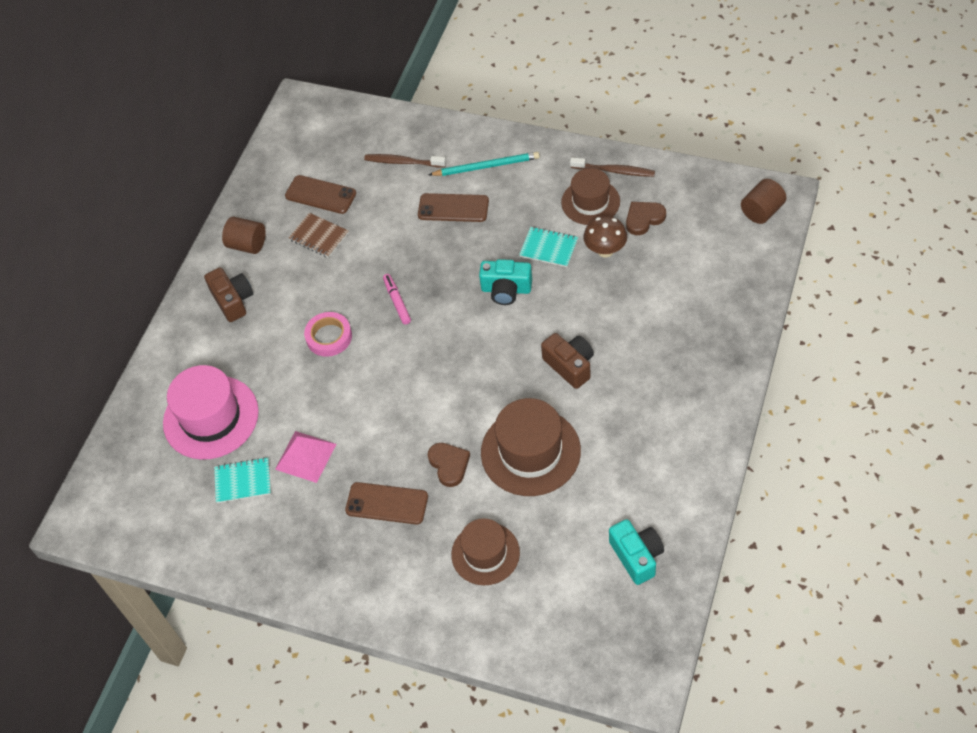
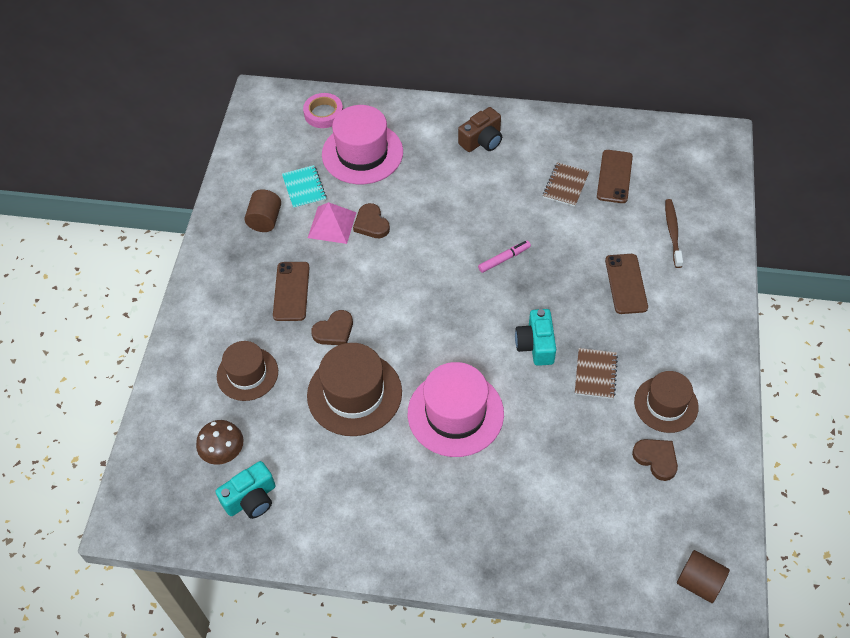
camera: 75 degrees right, 0 degrees up
brown cylinder [222,217,266,254] -> brown cylinder moved to [244,189,281,232]
pink tape [304,312,352,357] -> pink tape moved to [303,93,343,128]
turquoise pencil [429,152,540,176] -> none
turquoise notebook [519,227,578,267] -> brown notebook [575,348,618,399]
brown camera [541,333,594,389] -> pink hat [408,362,504,457]
brown toothbrush [570,157,655,177] -> none
brown mushroom [583,216,627,258] -> brown mushroom moved to [196,420,244,465]
none -> brown heart [353,203,390,238]

